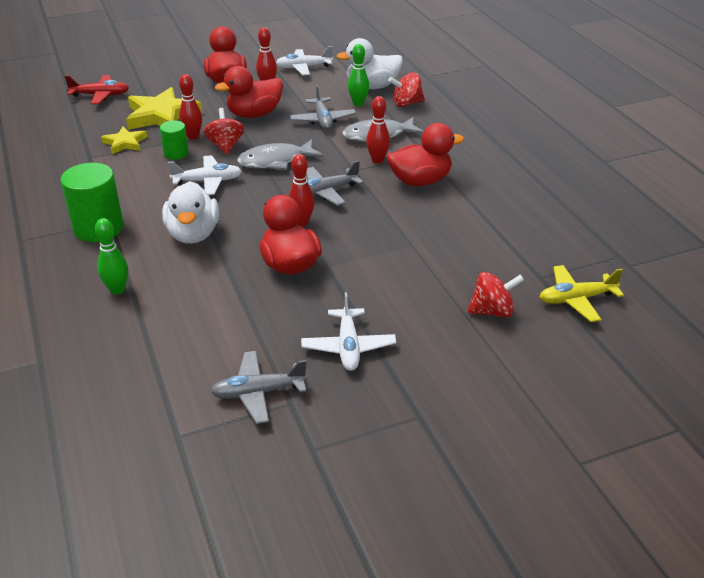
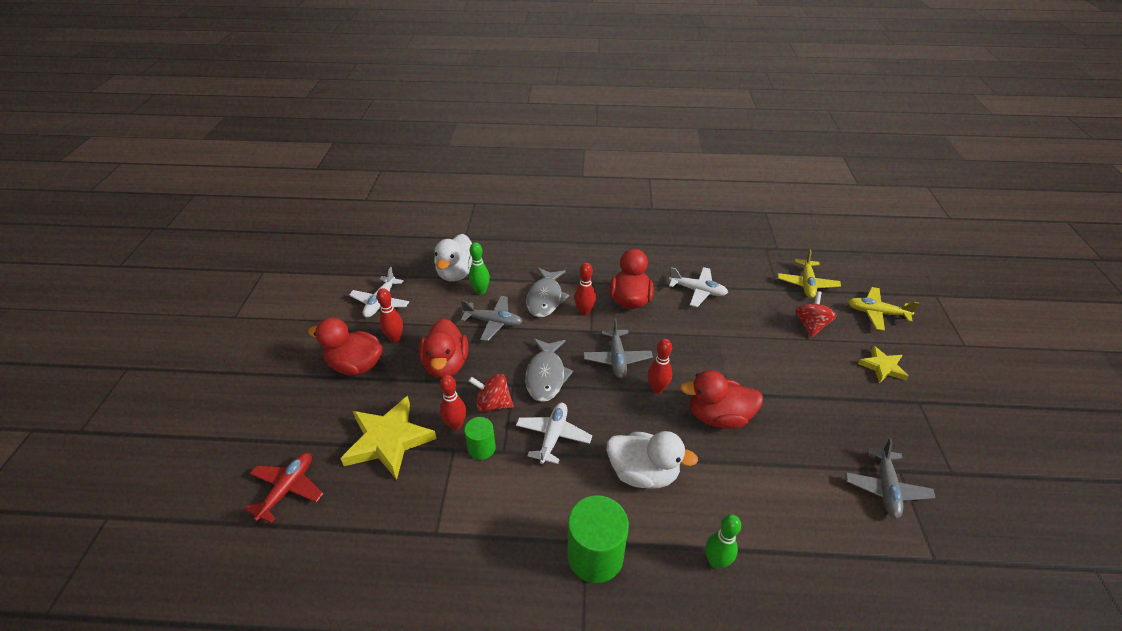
camera: 65 degrees left, 5 degrees up
yellow star [101,127,147,154] -> yellow star moved to [858,345,909,383]
white plane [301,292,396,371] -> white plane moved to [669,267,728,307]
red spinning top [388,72,425,107] -> none
none -> yellow plane [848,287,920,331]

